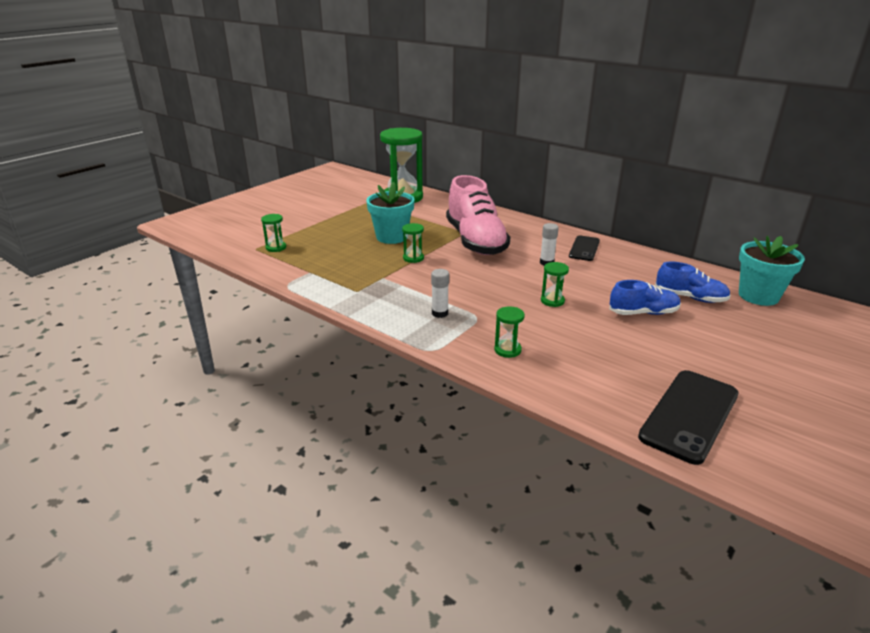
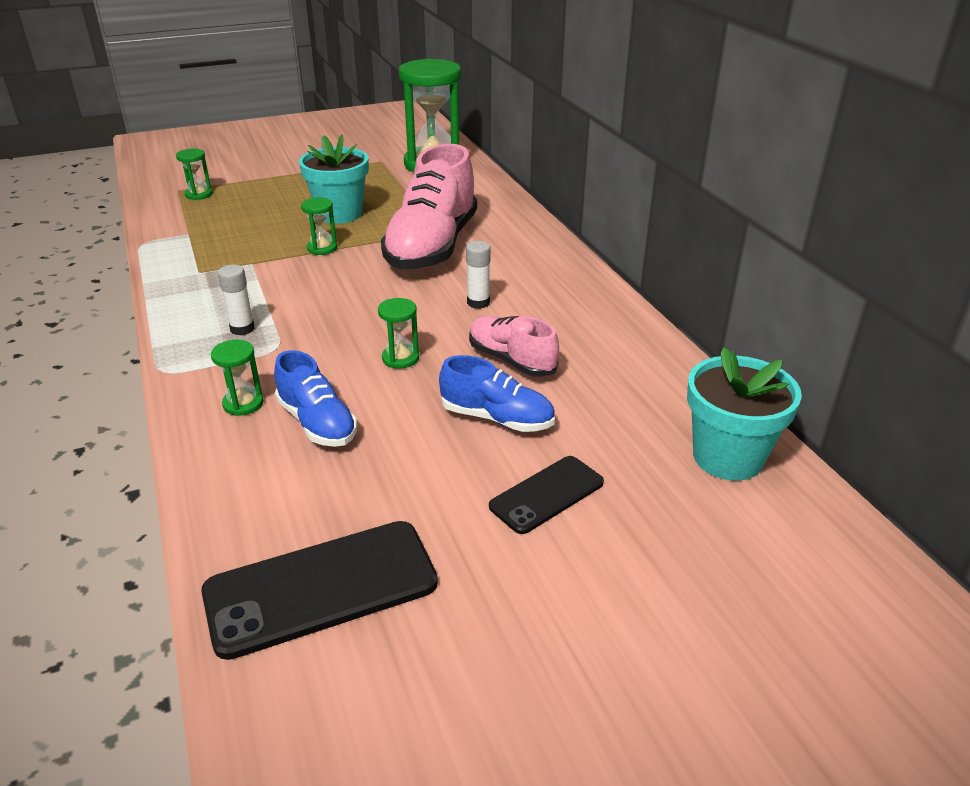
camera: 30 degrees right, 5 degrees up
black phone [569,235,600,261] -> black phone moved to [489,456,604,534]
blue shoe [655,262,731,303] -> blue shoe moved to [274,350,357,447]
none -> pink shoe [469,316,559,377]

